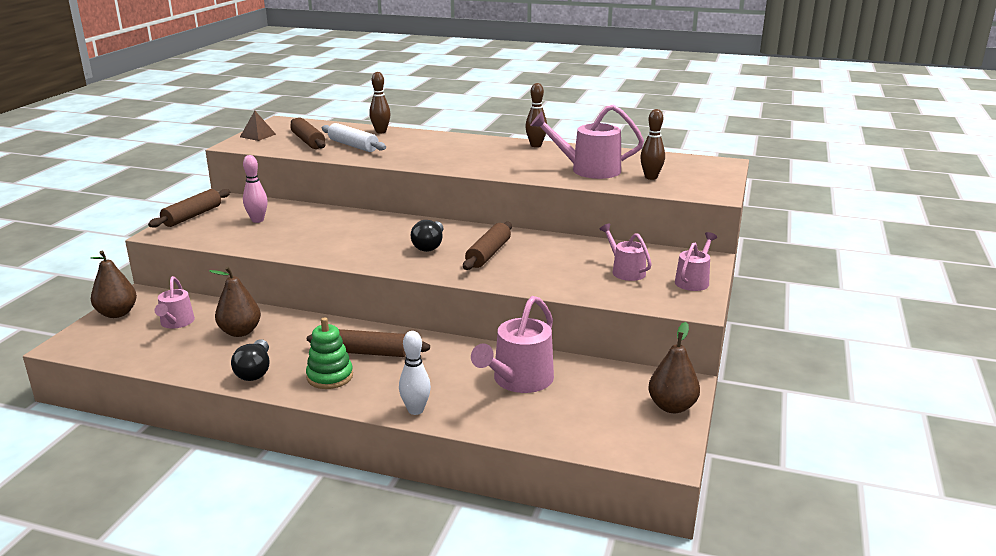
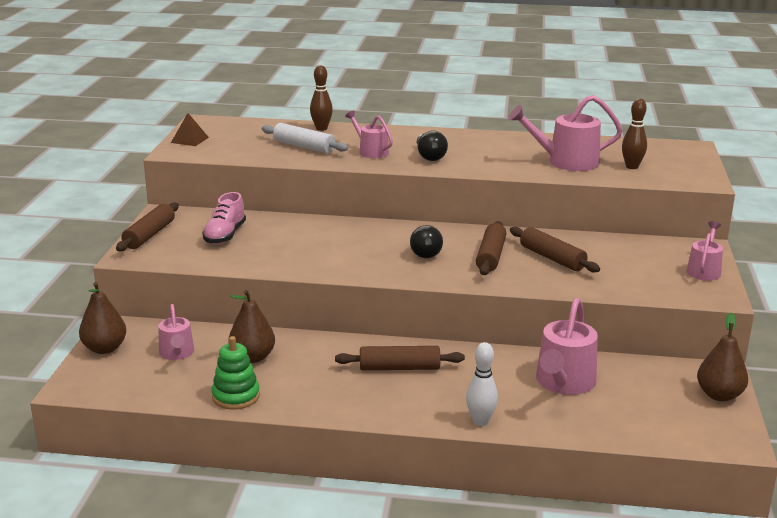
camera: 10 degrees left, 0 degrees up
black light bulb [231,339,269,381] -> black light bulb moved to [417,131,448,161]
pink bowling pin [243,155,268,223] -> pink shoe [202,192,246,244]
brown rolling pin [290,118,326,149] -> brown rolling pin moved to [510,227,600,273]
green stacking toy [306,317,353,389] -> green stacking toy moved to [212,336,260,410]
brown bowling pin [525,83,547,147] -> none
pink watering can [599,223,652,281] -> pink watering can moved to [345,111,393,158]

